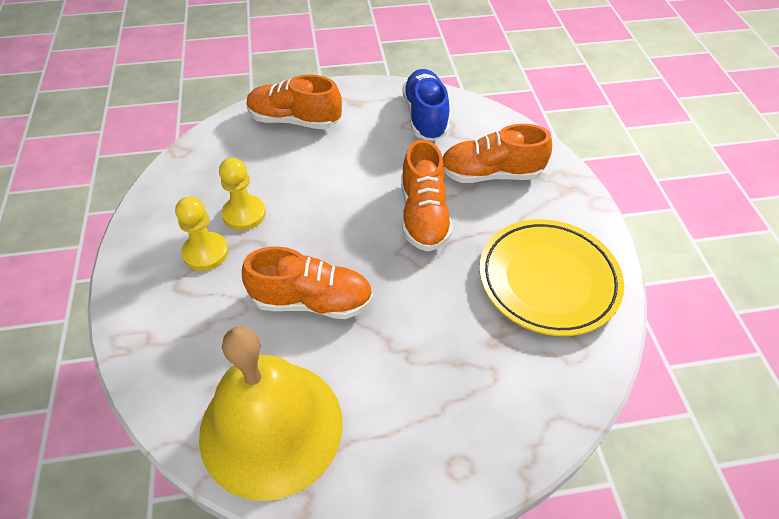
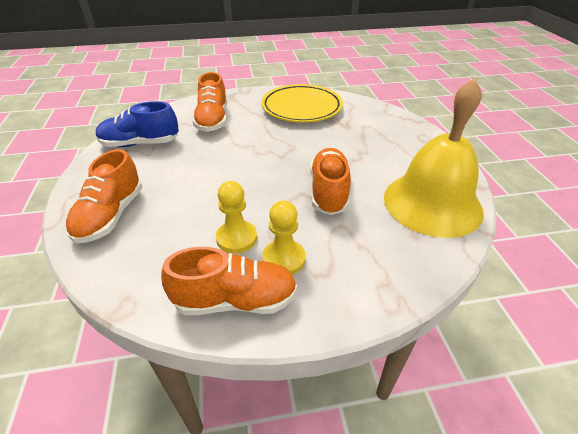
camera: 90 degrees left, 10 degrees down
orange shoe [401,139,453,251] -> orange shoe moved to [161,247,297,315]

